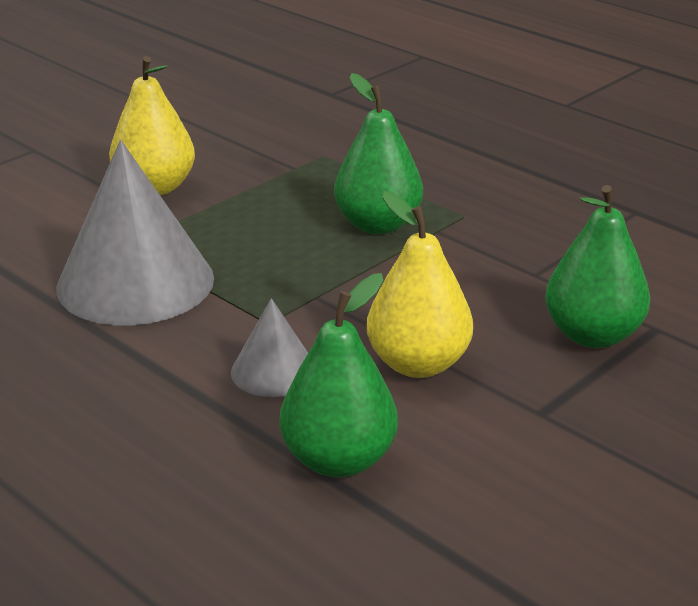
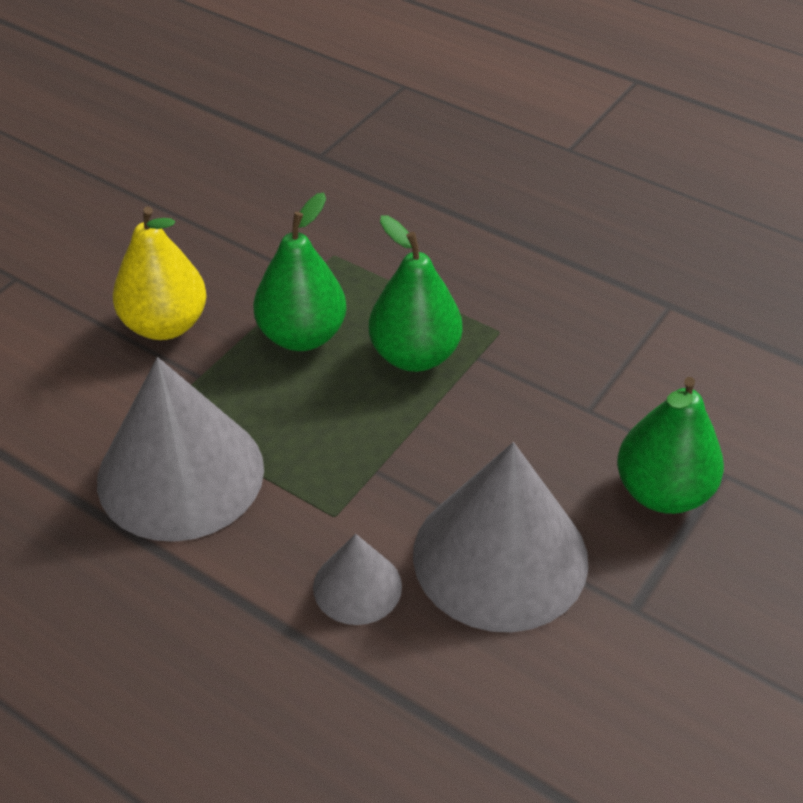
camera: 10 degrees left, 15 degrees up
green pear [279,273,398,478] -> green pear moved to [253,193,346,351]
yellow pear [367,191,473,378] -> grey cone [413,442,589,632]

